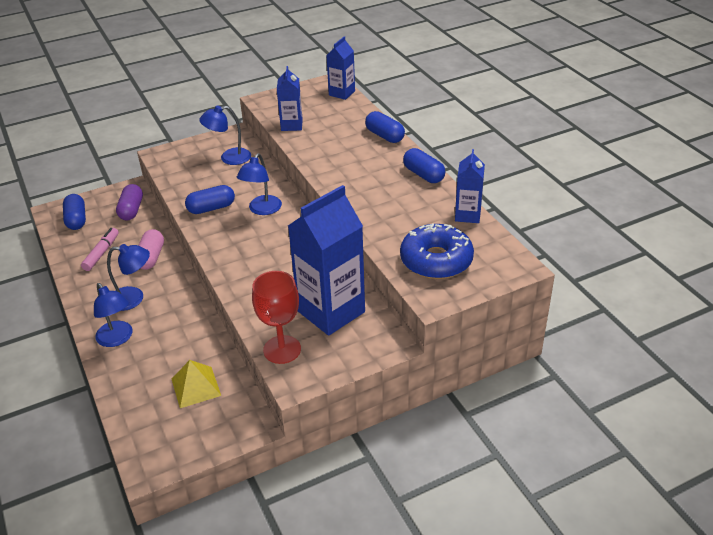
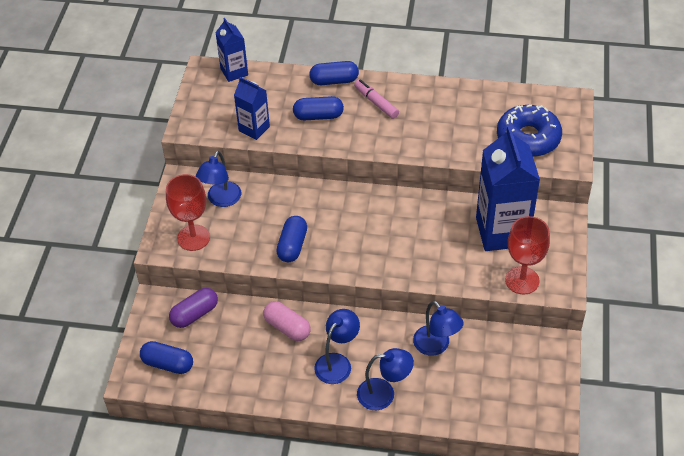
camera: 55 degrees left, 10 degrees up
pink marker [81,228,119,271] -> pink marker moved to [354,79,399,119]
purple capsule [116,184,143,221] -> purple capsule turned 75 degrees counterclockwise [169,288,218,328]
yellow pyramid [172,360,221,408] -> none
blue lamp [237,153,282,215] -> blue lamp moved to [413,301,464,356]
blue capsule [403,148,445,183] -> blue capsule moved to [293,96,344,120]
blue carton [455,149,485,223] -> none
none -> red goblet [166,174,210,251]

